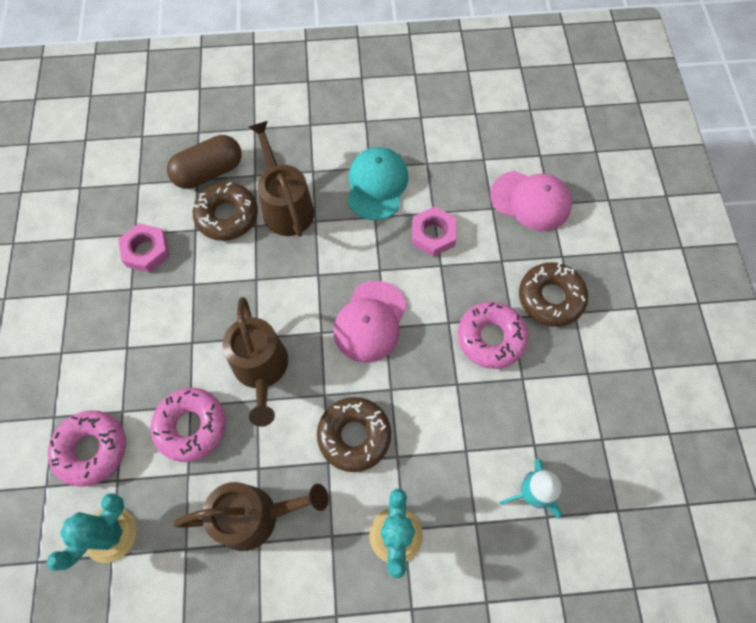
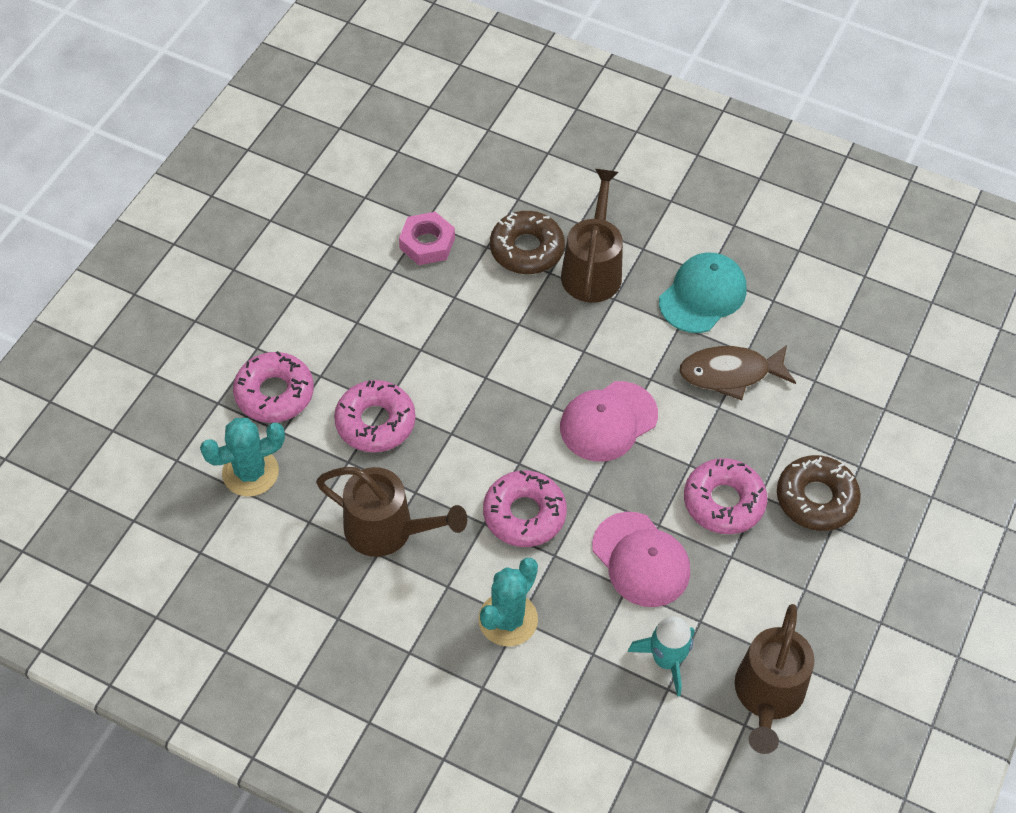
camera: 30 degrees right, 10 degrees down
brown capsule [167,135,242,189] -> none
brown watering can [222,297,288,427] -> brown watering can moved to [735,604,815,754]
brown donut [317,397,391,472] -> pink donut [483,470,567,547]
pink nut [412,206,456,257] -> brown fish [679,345,796,400]
pink cap [490,171,572,231] -> pink cap moved to [592,512,690,607]

